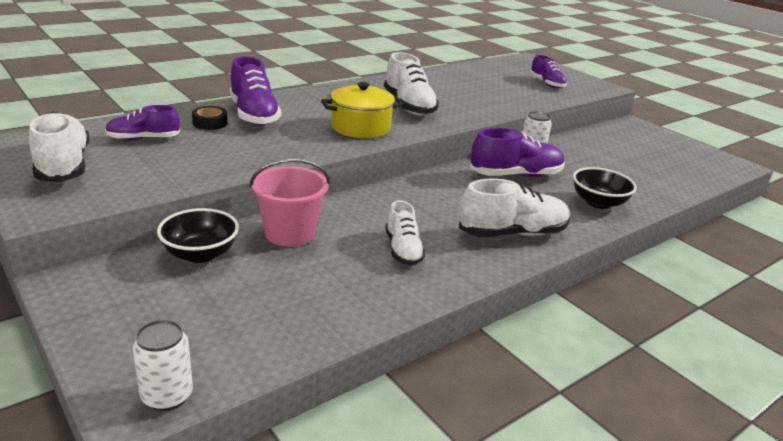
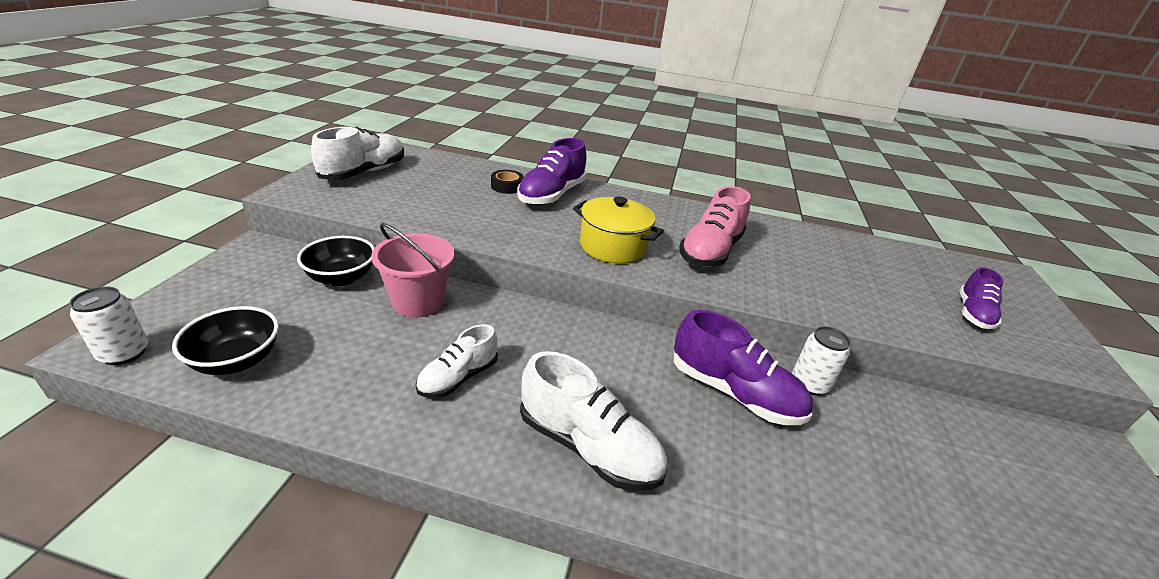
camera: 50 degrees right, 5 degrees up
purple shoe [105,105,180,140] -> none
white shoe [384,52,439,115] -> pink shoe [679,186,751,267]
black bowl [573,167,637,209] -> black bowl moved to [172,306,279,375]

